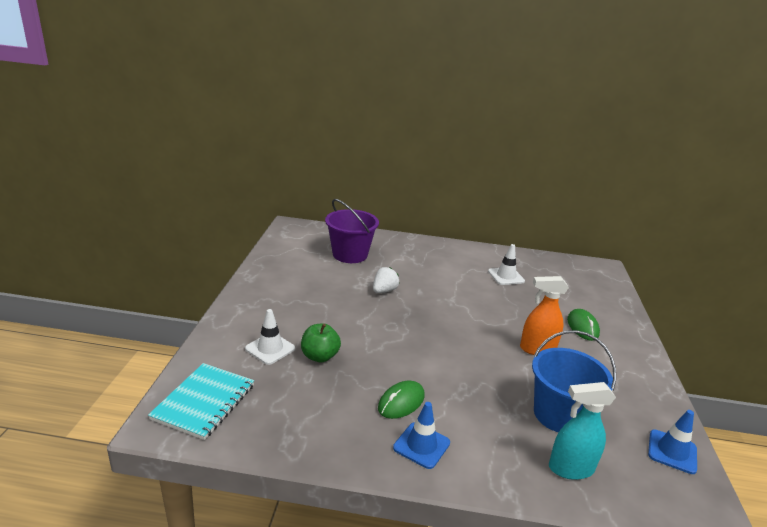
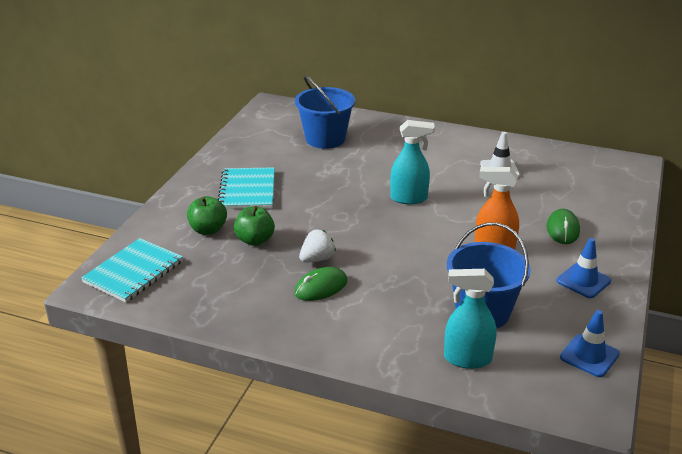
camera: 15 degrees right, 5 degrees up
white traffic cone [245,309,295,365] -> green apple [187,196,227,235]
purple bucket [325,199,379,263] -> blue bucket [295,75,355,149]
white strawberry [373,267,399,293] -> white strawberry moved to [299,229,336,262]
blue traffic cone [393,402,450,469] -> blue traffic cone moved to [557,238,611,298]
none -> turquoise notebook [217,167,275,209]
none -> turquoise spray bottle [390,120,435,204]

